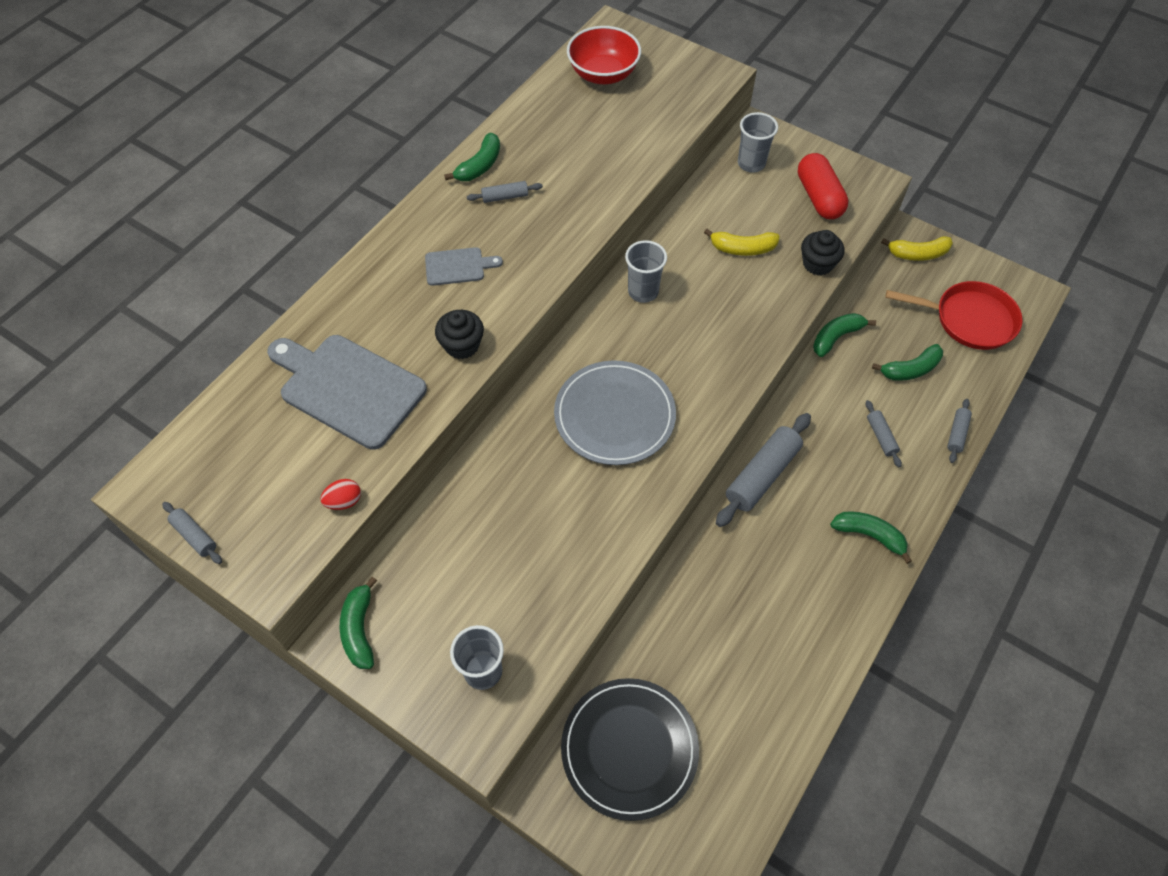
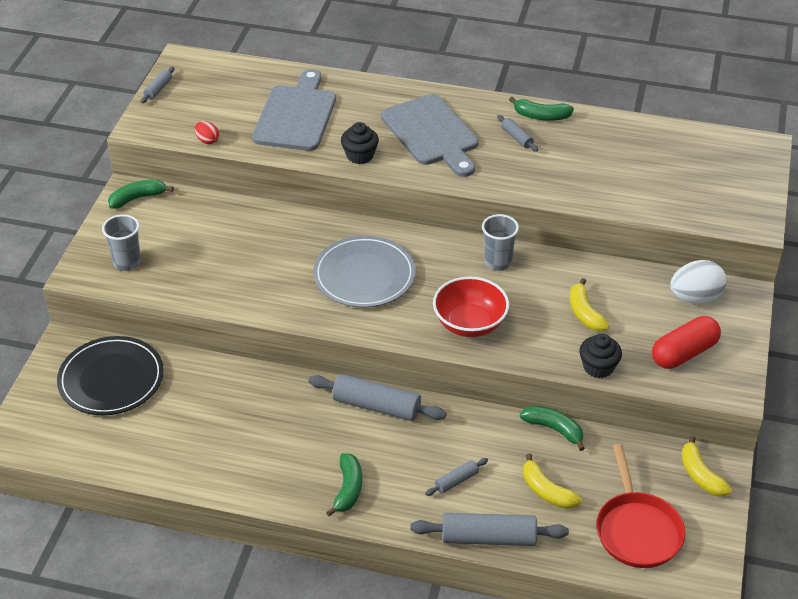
camera: 70 degrees right, 15 degrees down
grey cutting board [425,247,503,286] -> grey cutting board [381,94,479,177], size x2.03
red bowl [567,26,641,84] -> red bowl moved to [433,276,509,337]
grey cup [738,112,778,173] -> white egg [670,260,727,304]
green banana [872,344,943,381] -> yellow banana [523,453,582,509]
grey rolling pin [947,399,972,463] -> grey rolling pin [410,513,569,546], size x1.98

